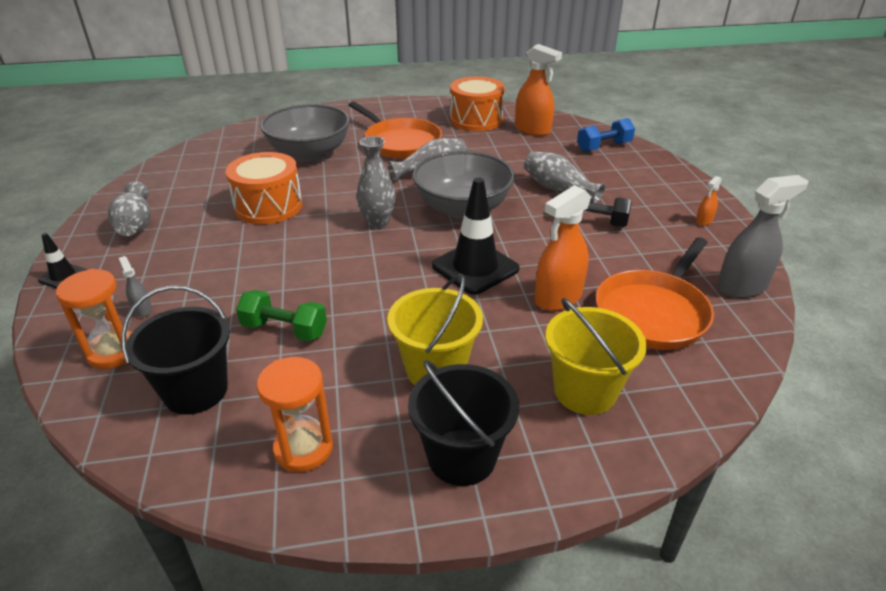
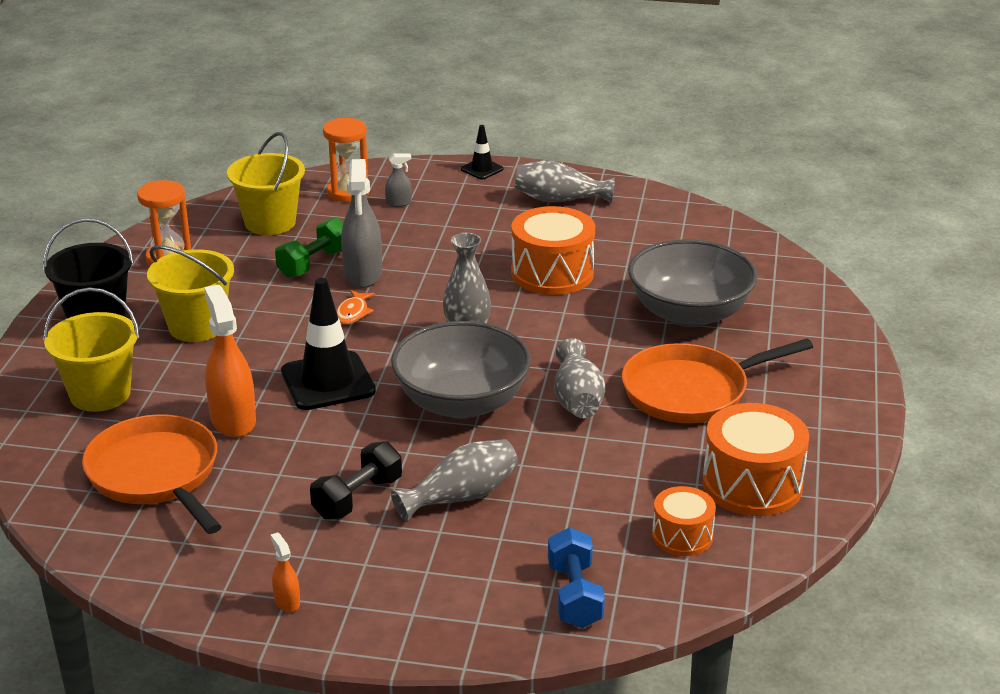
camera: 110 degrees right, 5 degrees down
black bucket [121,286,230,415] -> yellow bucket [227,132,305,235]
orange spray bottle [515,44,562,136] -> orange drum [652,486,716,556]
grey spray bottle [717,175,808,298] -> grey spray bottle moved to [341,159,382,288]
none -> orange fish [336,290,375,324]

